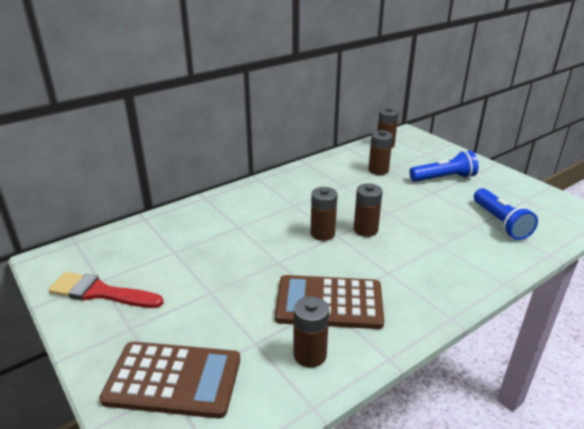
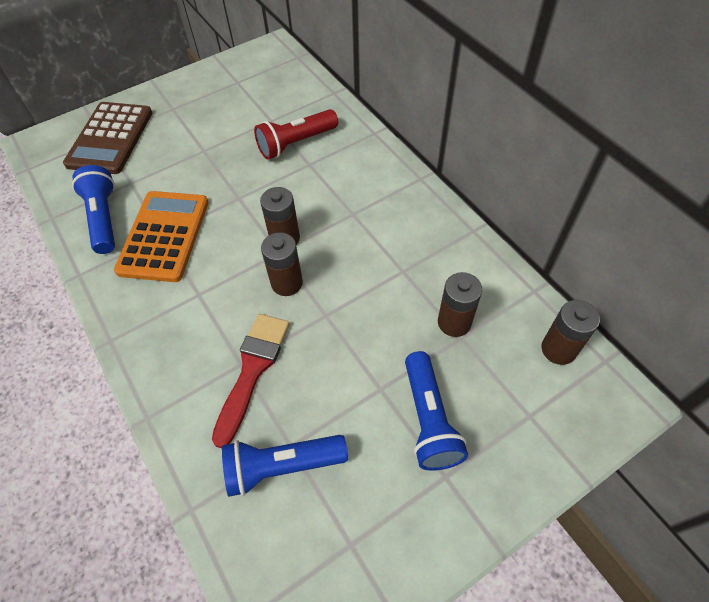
camera: 95 degrees right, 25 degrees up
red brush [48,272,164,308] -> red brush moved to [212,314,290,448]
brown calculator [275,275,384,329] -> orange calculator [114,191,209,282]
brown battery [294,296,329,368] -> blue flashlight [72,165,115,254]
none -> red flashlight [254,109,338,160]

